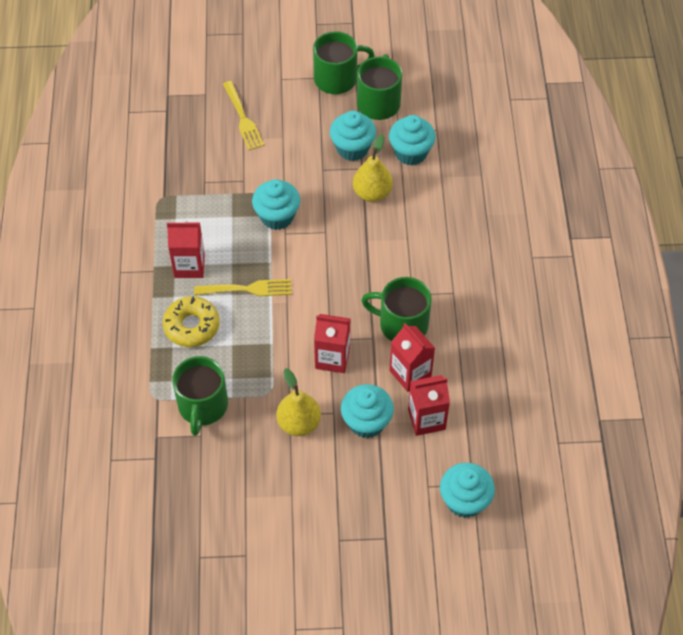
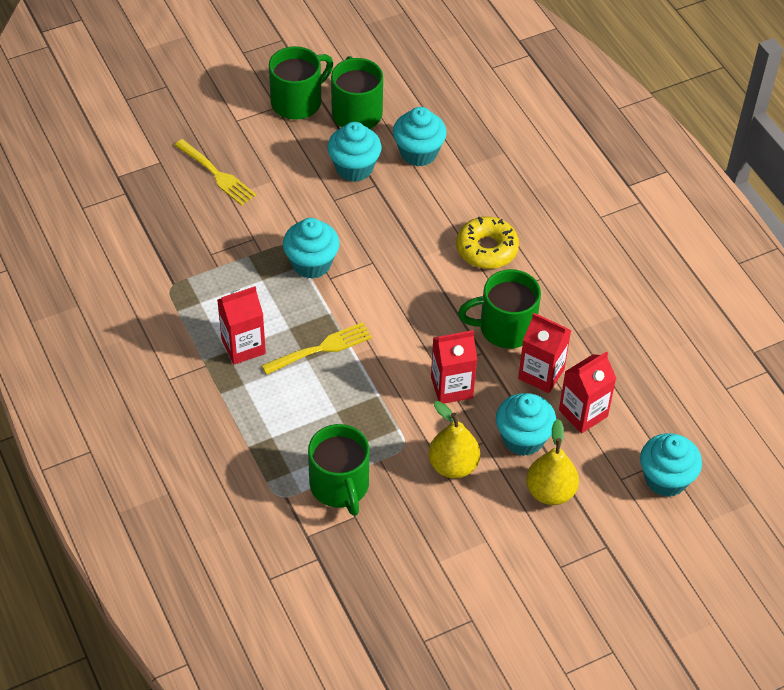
camera: 25 degrees left, 5 degrees down
yellow donut [163,296,219,347] -> yellow donut moved to [456,217,519,269]
yellow pear [353,134,393,202] -> yellow pear moved to [526,419,579,505]

